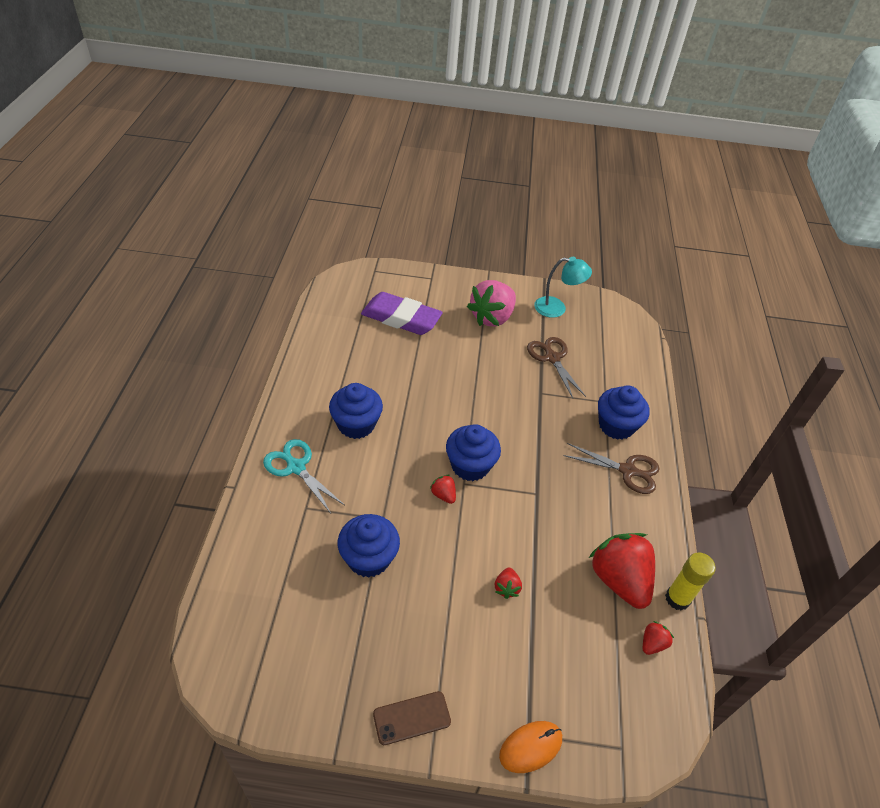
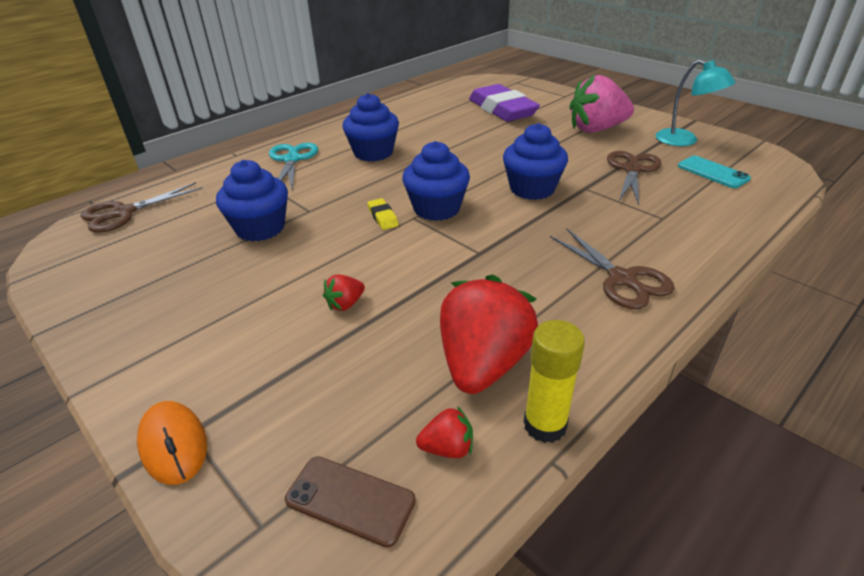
camera: 45 degrees right, 10 degrees down
brown phone [373,691,451,745] -> brown phone moved to [285,456,416,548]
red strawberry [430,475,456,504] -> yellow eraser [367,198,399,230]
orange mouse [499,721,562,773] -> orange mouse turned 45 degrees clockwise [137,401,207,485]
blue cupcake [598,385,650,440] -> blue cupcake moved to [503,123,568,200]
none -> brown scissors [81,182,203,232]
none -> turquoise phone [678,156,751,188]

